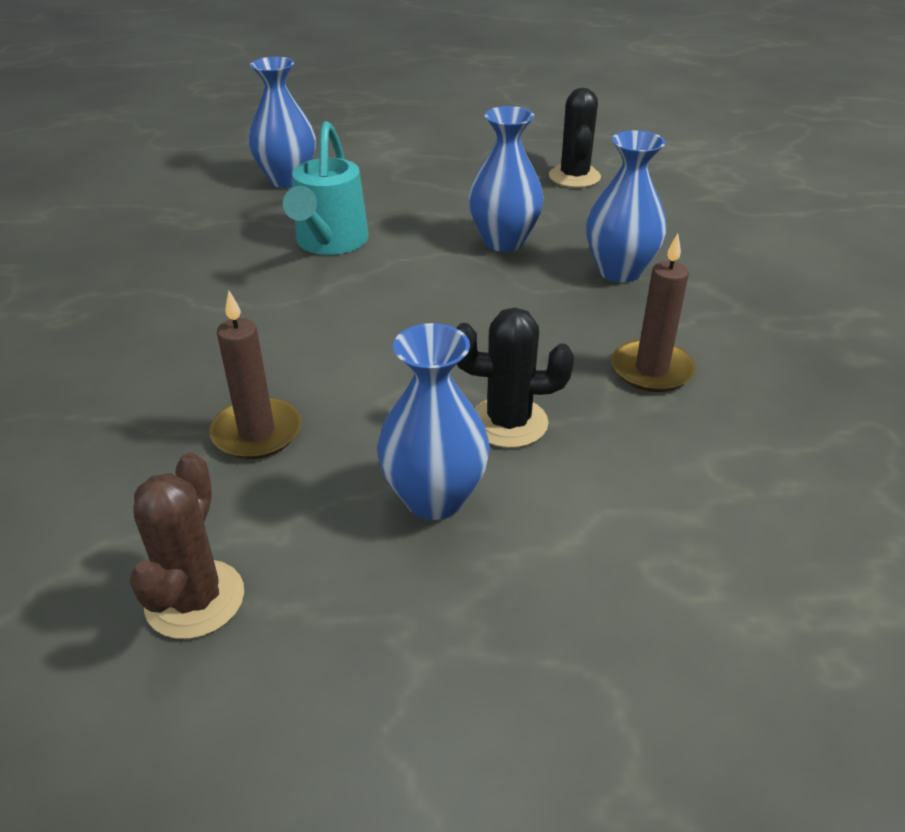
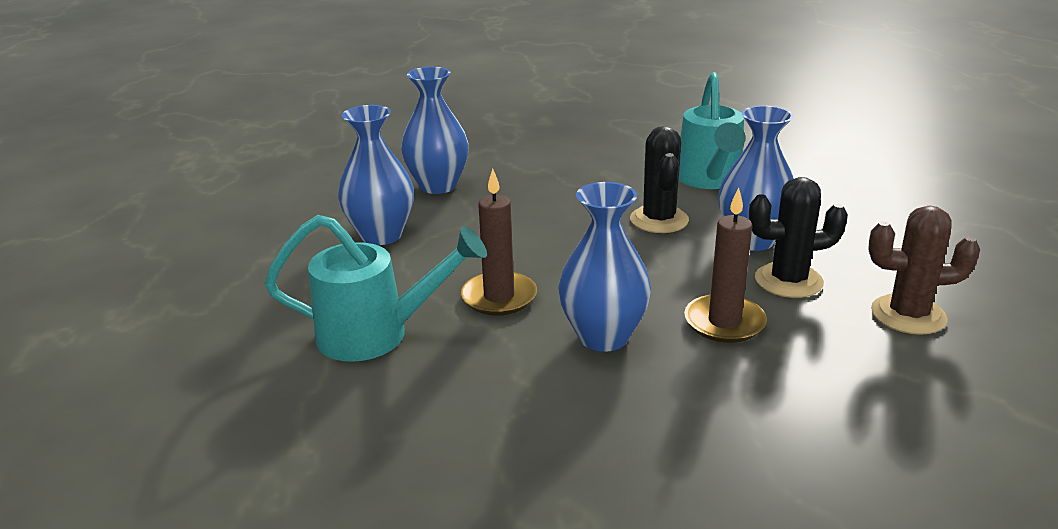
camera: 95 degrees left, 10 degrees down
blue vase [249,57,316,188] -> blue vase moved to [558,182,651,352]
black cactus [549,88,601,188] -> black cactus moved to [749,177,848,298]
brown candle [611,233,696,392] -> brown candle moved to [461,169,537,316]
none -> turquoise watering can [679,72,746,189]

